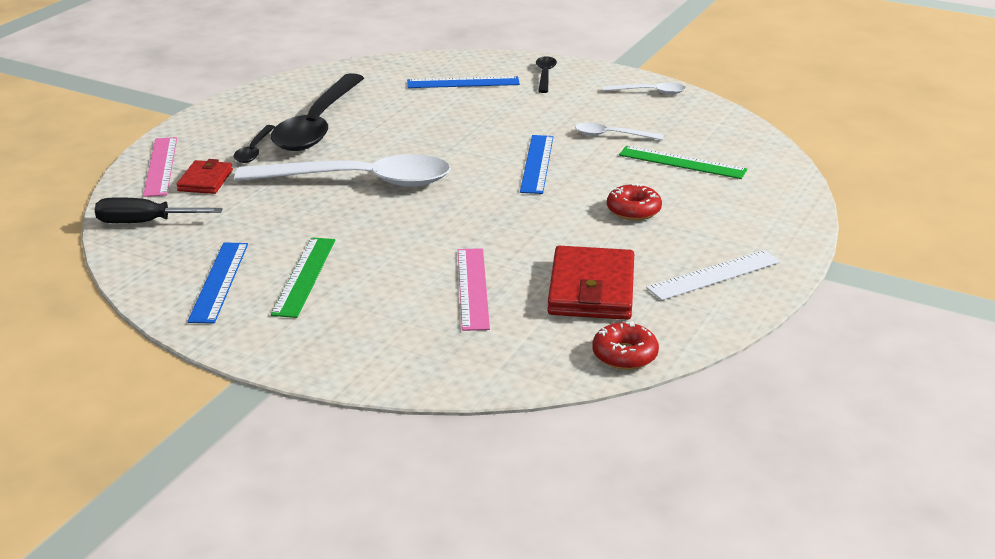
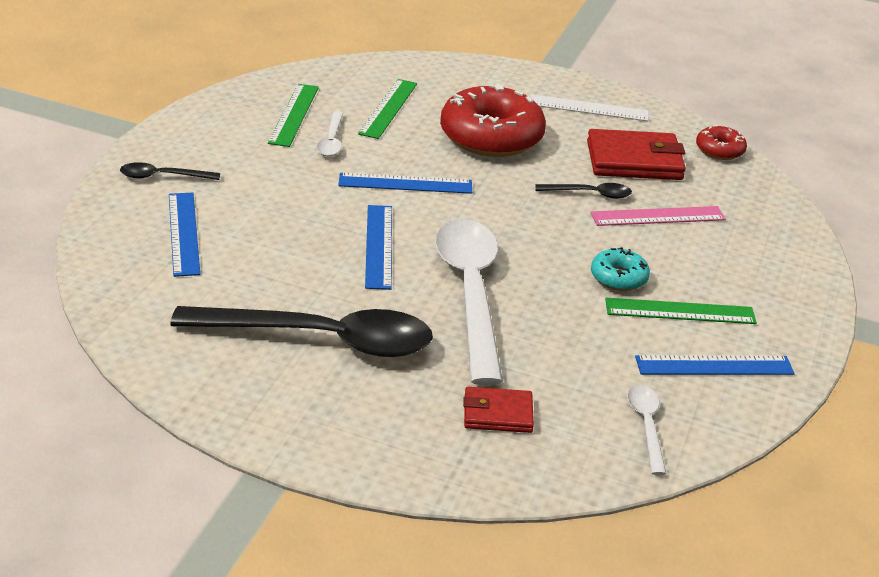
camera: 100 degrees left, 5 degrees up
black screwdriver [95,197,223,223] -> none
pink ruler [143,137,177,197] -> none
black spoon [234,125,275,163] -> black spoon moved to [535,183,632,199]
white spoon [603,83,686,94] -> white spoon moved to [627,385,666,475]
red donut [607,183,662,220] -> red donut [440,83,546,157], size x2.08
white ruler [646,250,781,300] -> white ruler turned 45 degrees counterclockwise [530,94,649,121]
none -> green ruler [268,84,319,147]
none -> blue ruler [365,205,392,290]
none -> turquoise donut [591,247,650,291]

